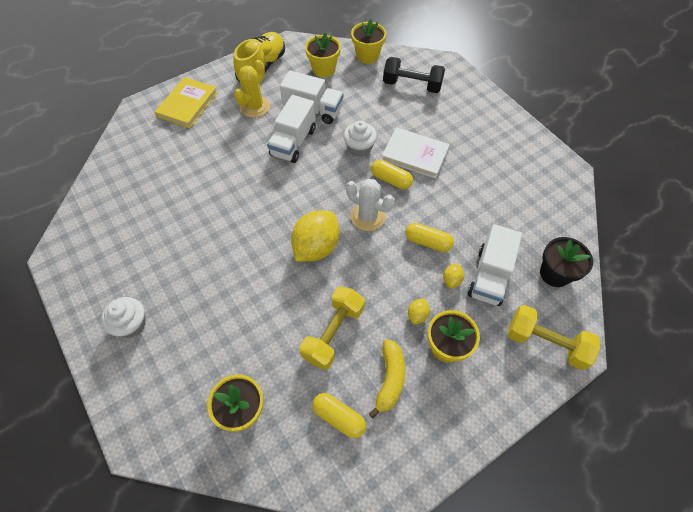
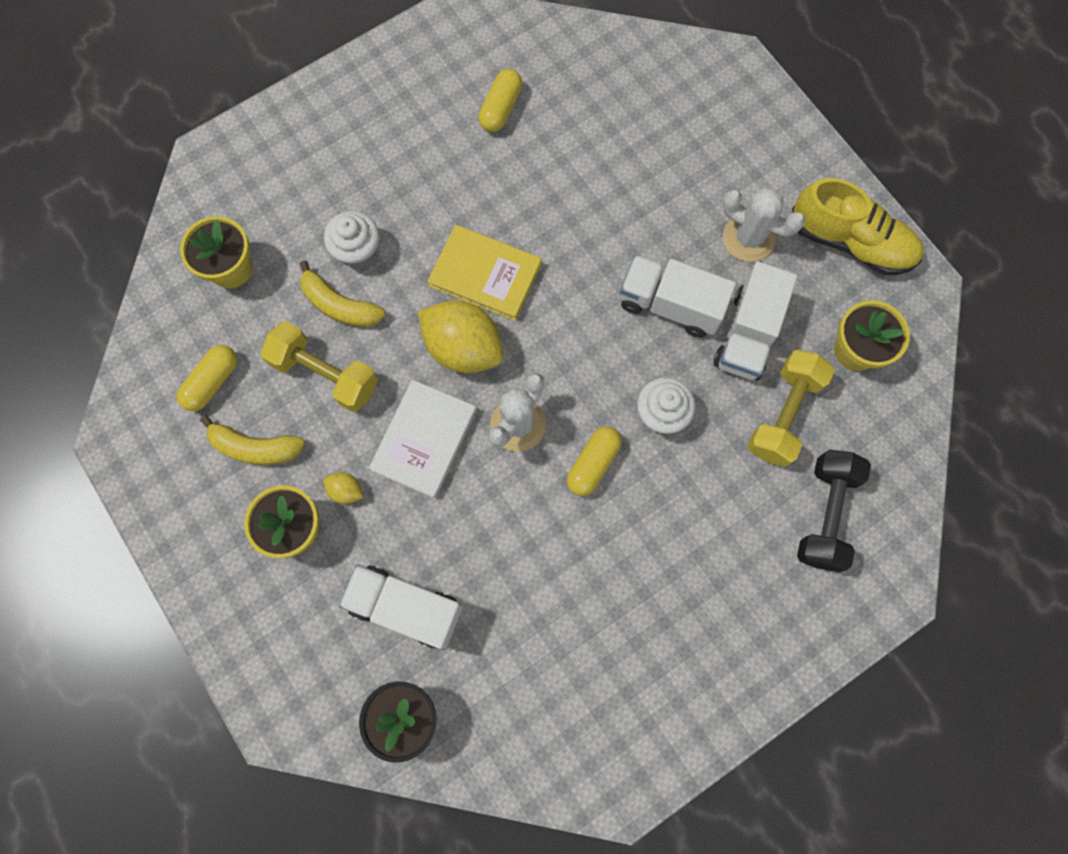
camera: 90 degrees right, 15 degrees up
white cupcake [101,297,146,338] -> white cupcake moved to [324,211,380,268]
yellow book [155,77,218,128] -> yellow book moved to [427,225,542,321]
yellow cactus [234,60,270,118] -> white cactus [722,188,805,262]
yellow flower pot [351,19,386,64] -> none
white book [382,127,450,179] -> white book moved to [369,380,477,498]
yellow capsule [406,223,454,252] -> yellow capsule moved to [478,69,522,132]
yellow lemon [443,263,464,288] -> none
yellow dumbbell [508,305,601,370] -> yellow dumbbell moved to [747,350,835,467]
none -> yellow banana [300,260,385,327]

